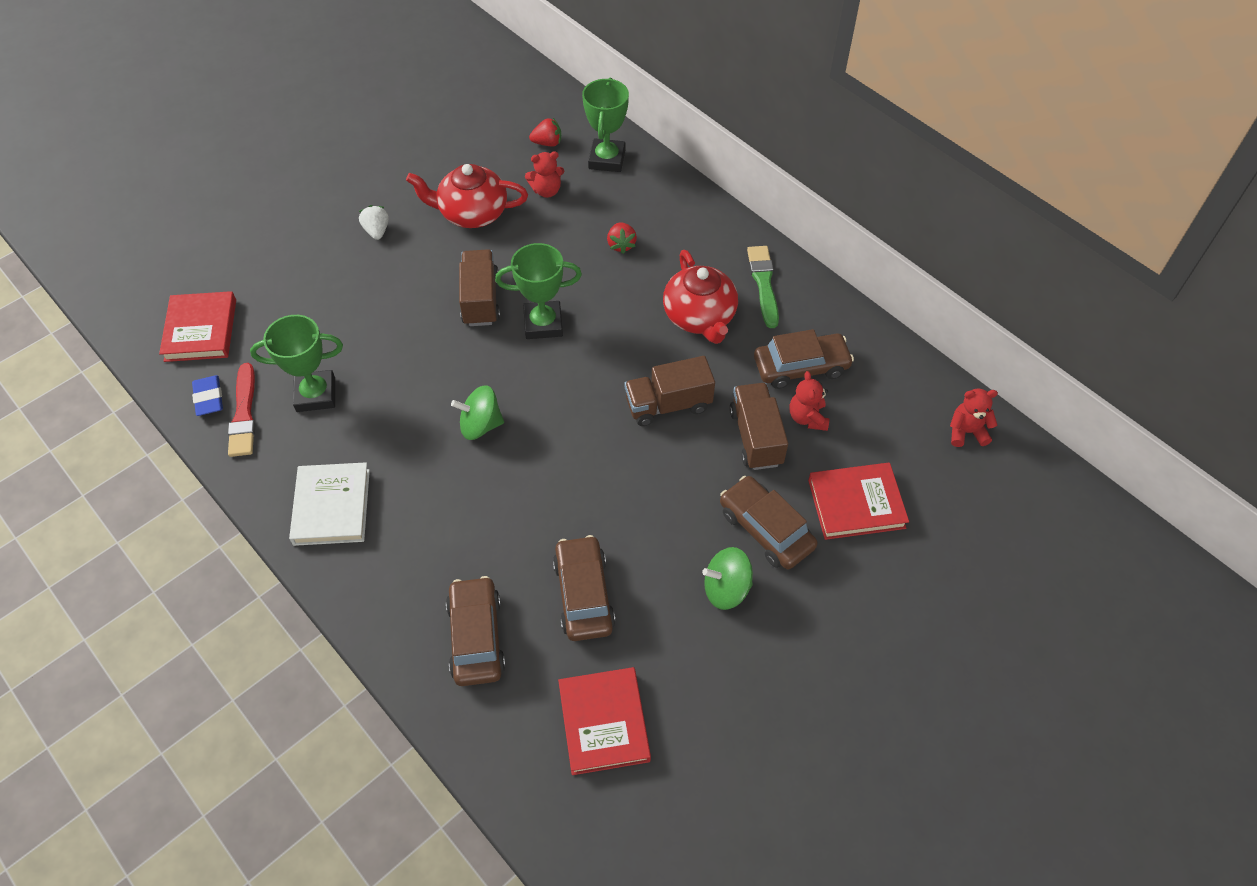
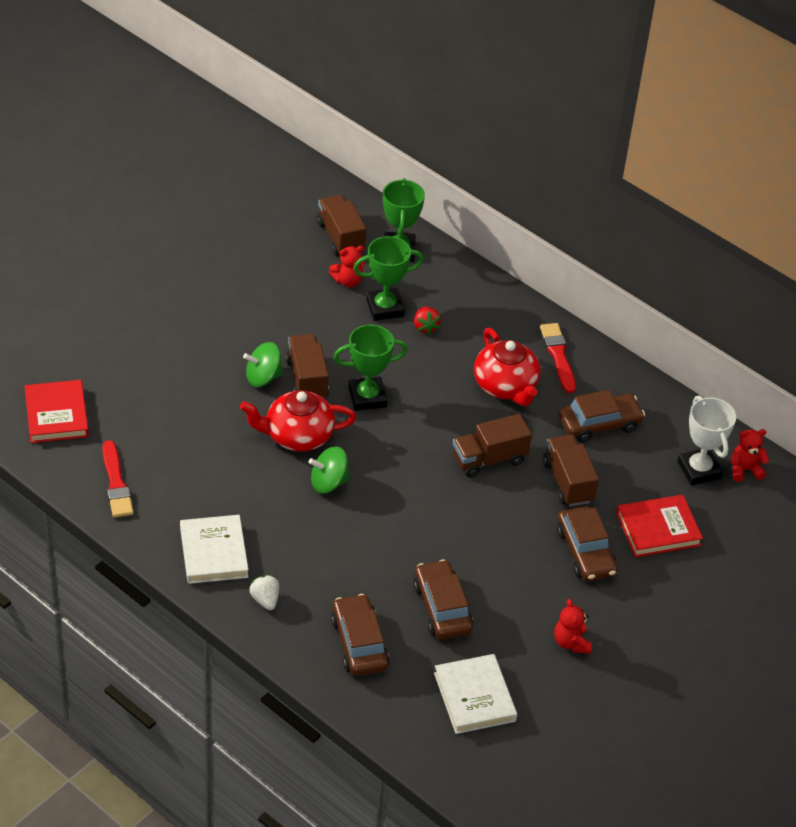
camera: 10 degrees left, 10 degrees down
blue eraser [192,375,223,416] -> none
green trophy [250,315,343,412] -> green trophy moved to [353,236,423,321]
white strawberry [359,205,389,240] -> white strawberry moved to [249,575,279,610]
red teapot [406,164,528,228] -> red teapot moved to [240,390,356,452]
red strawberry [529,118,561,147] -> brown truck [317,195,366,256]
red book [558,667,651,775] -> white book [434,654,517,734]
green spinning top [702,547,753,610] -> green spinning top moved to [243,342,283,387]
brown car [720,476,818,569] -> brown car turned 150 degrees counterclockwise [557,506,617,581]
green brush [747,246,779,328] -> red brush [540,323,576,393]
red teddy bear [790,371,829,431] -> red teddy bear moved to [554,599,592,654]
none -> white trophy [678,395,736,486]

